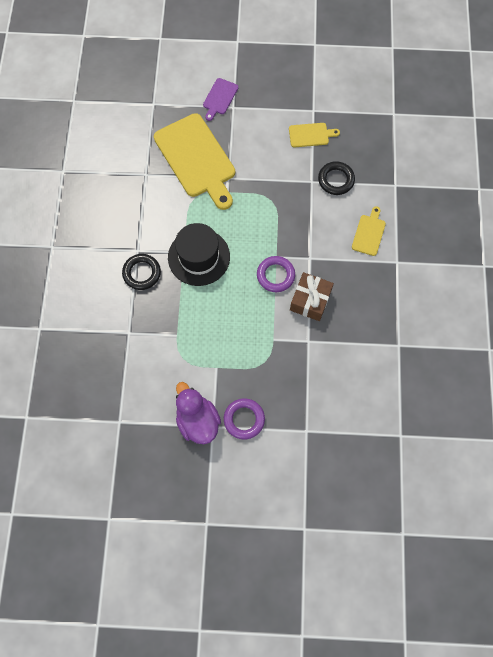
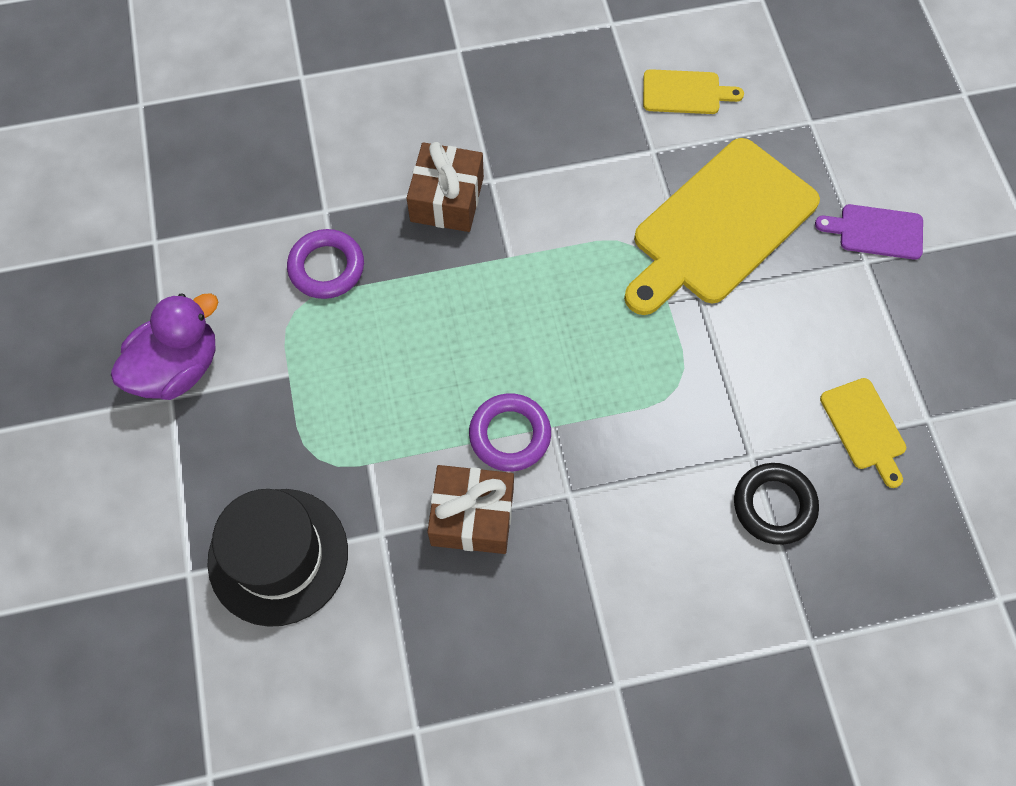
camera: 75 degrees right, 5 degrees down
black ring [122,254,161,290] -> brown gift [407,142,484,232]
black hat [168,223,230,286] -> black hat moved to [207,489,348,627]
purple ring [224,398,265,439] -> purple ring moved to [287,229,364,299]
yellow cutting board [352,206,386,256] -> yellow cutting board moved to [643,69,744,114]

